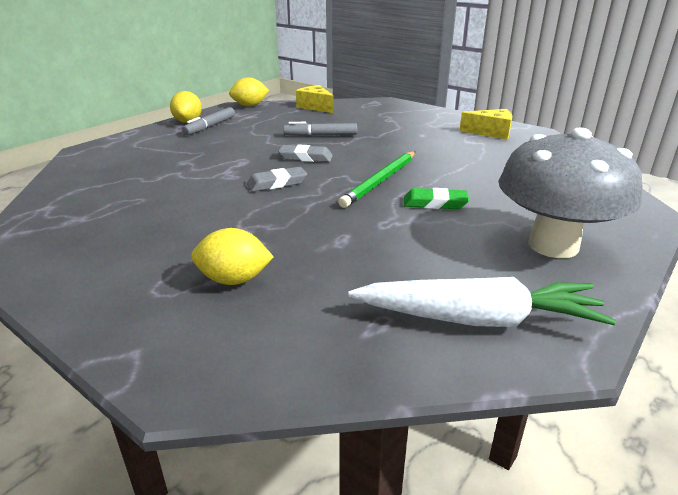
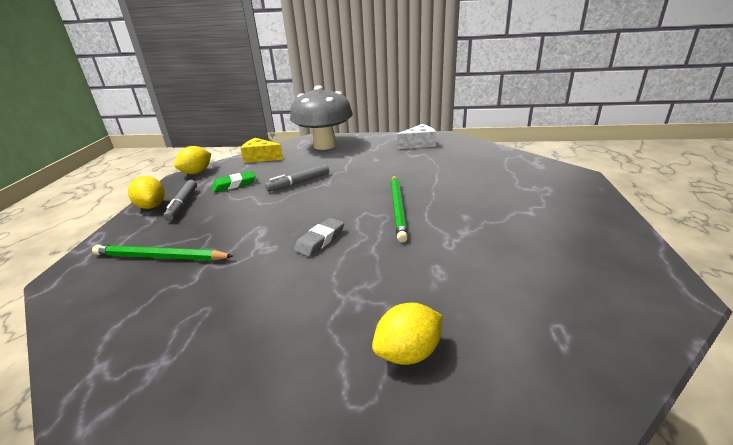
camera: 30 degrees left, 0 degrees up
grey eraser [278,144,333,162] -> none
white carrot [348,277,616,327] -> none
green eraser [404,188,469,209] -> green eraser moved to [212,171,256,192]
yellow cheese [460,109,512,140] -> white cheese [397,124,436,149]
grey mushroom [499,127,642,258] -> grey mushroom moved to [290,85,353,150]
none -> green pencil [92,245,233,260]

